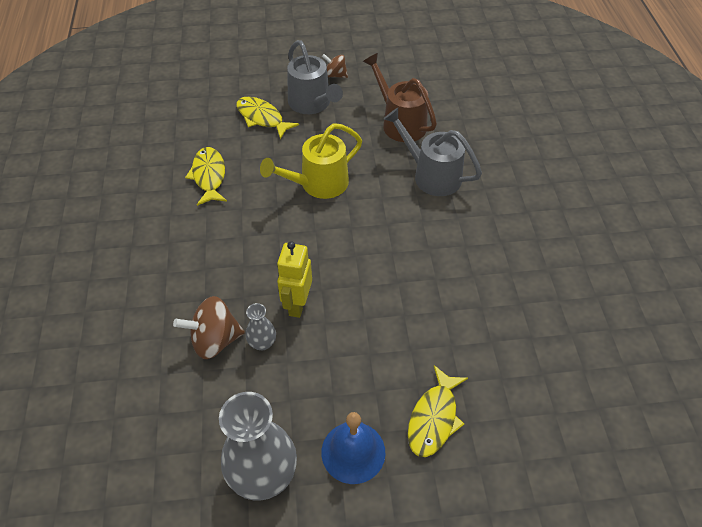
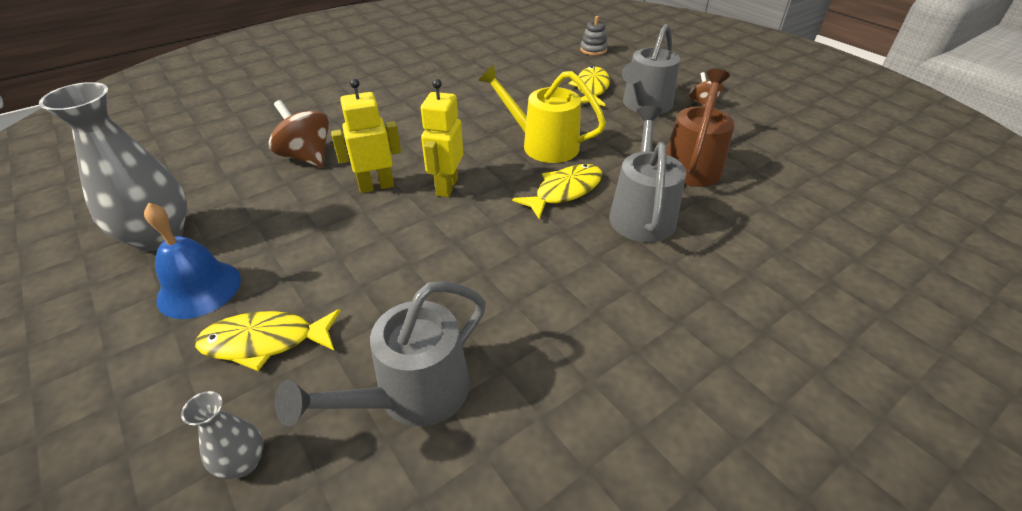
camera: 60 degrees right, 10 degrees down
yellow fish [185,147,227,206] -> yellow fish moved to [512,164,602,220]
grey vase [246,303,276,350] -> grey vase moved to [181,391,264,479]
none -> grey watering can [275,281,486,427]
none -> yellow robot [421,79,463,197]
none -> grey stacking toy [580,16,608,55]

